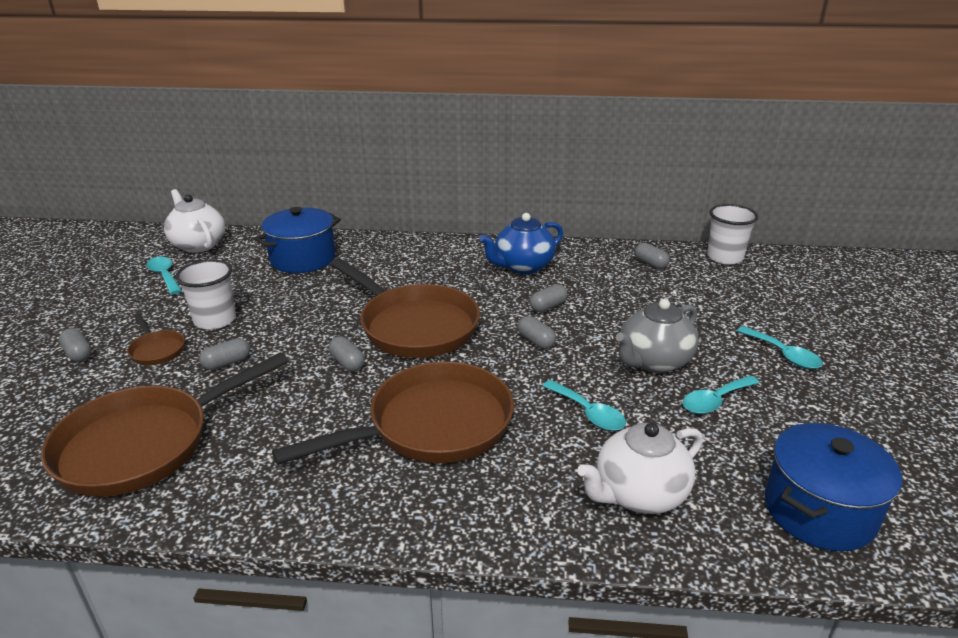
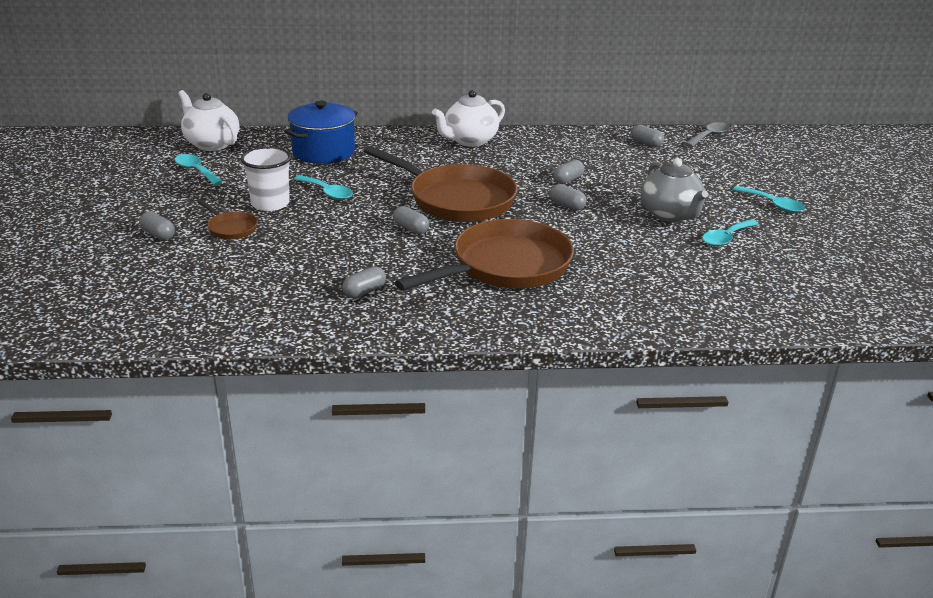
camera: 10 degrees left, 0 degrees up
brown pan [41,352,289,497] -> none
grey capsule [199,338,250,370] -> grey capsule moved to [342,266,386,298]
blue teapot [479,213,563,274] -> none
turquoise spoon [542,380,626,431] -> turquoise spoon moved to [294,175,353,200]
white teapot [577,423,703,514] -> white teapot moved to [432,90,505,147]
grey teapot [616,299,699,373] -> grey teapot turned 60 degrees counterclockwise [640,158,708,222]
white cup [707,204,758,264] -> grey spoon [685,122,730,147]
blue pot [765,423,902,551] -> none

